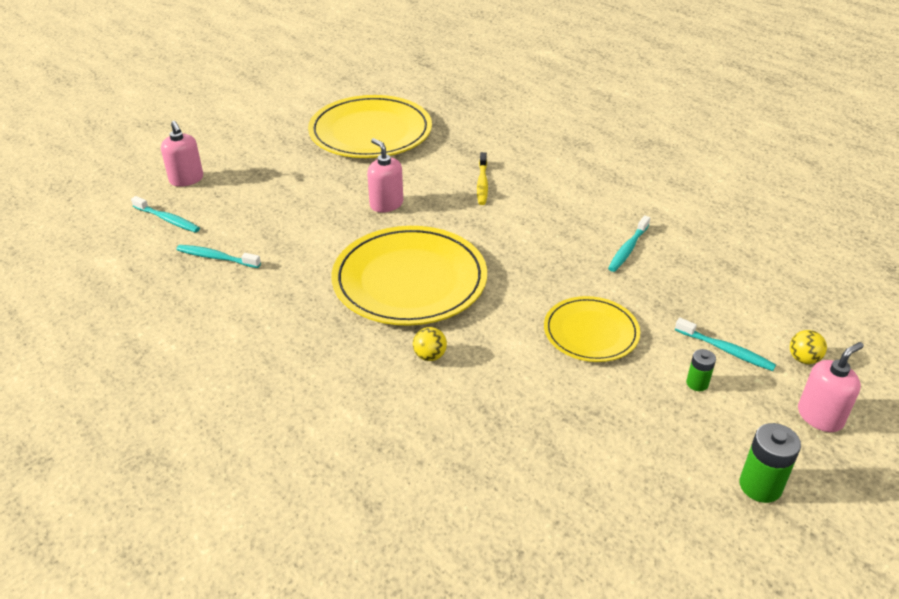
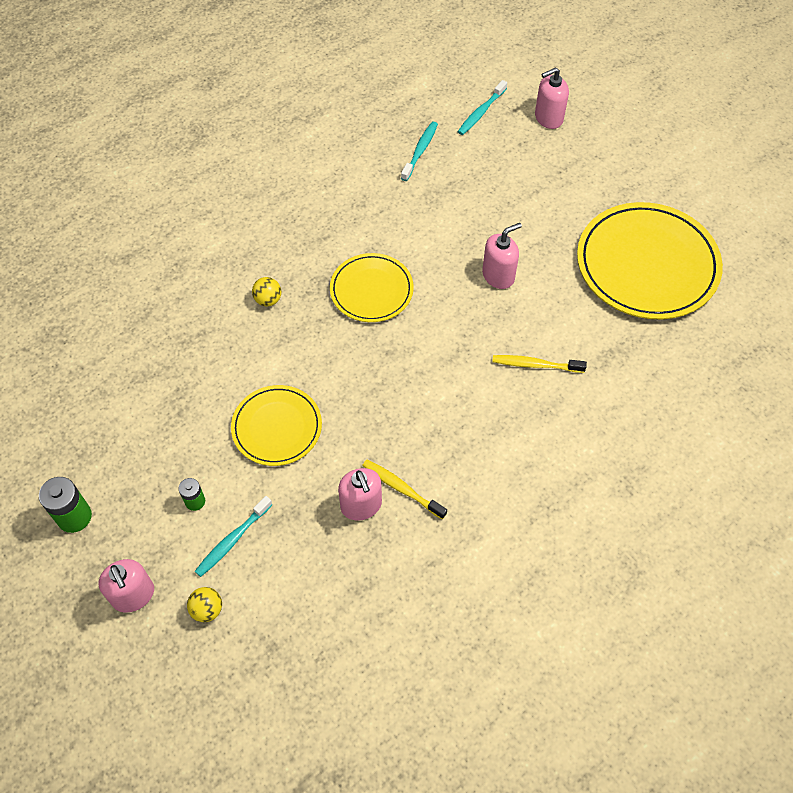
camera: 95 degrees right, 20 degrees up
yellow plate [332,226,487,326] -> yellow plate [330,253,414,322], size x0.58
turquoise toothbrush [608,215,650,272] -> yellow toothbrush [362,460,447,519]
none -> pink soap dispenser [338,468,382,521]

